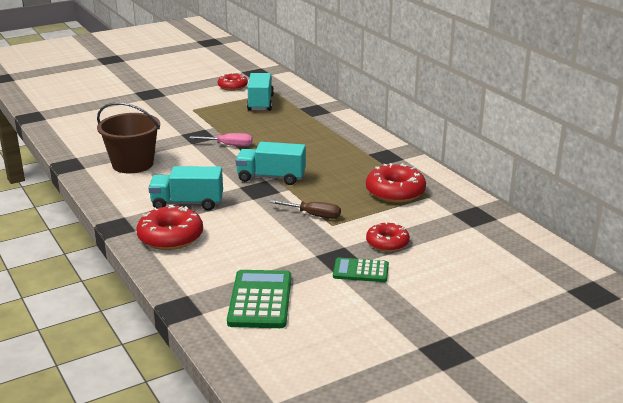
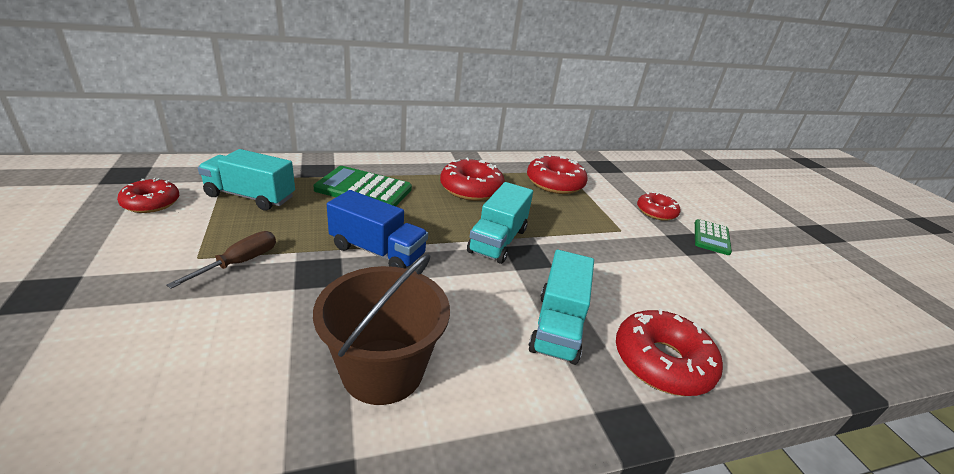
camera: 80 degrees left, 5 degrees up
pink screwdriver [189,133,253,146] -> blue truck [327,190,428,269]
green calculator [227,270,291,328] -> green calculator moved to [313,166,412,206]
brown screwdriver [269,200,341,219] -> brown screwdriver moved to [166,231,276,289]
none -> red donut [440,158,505,201]

